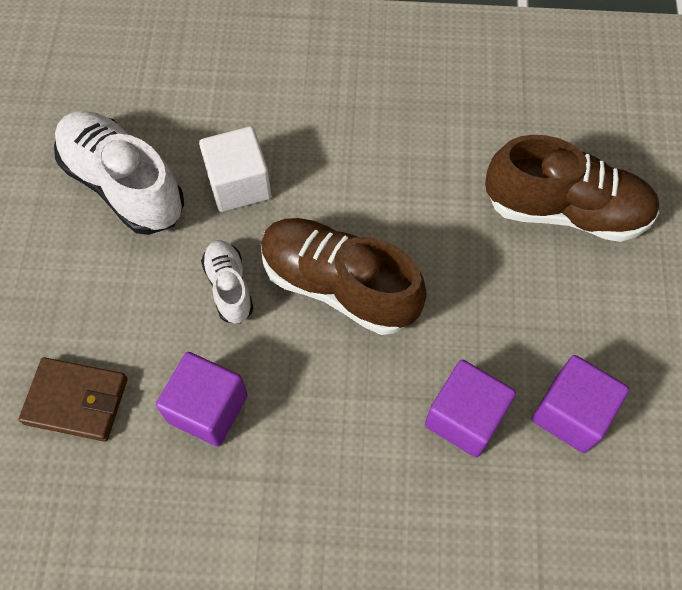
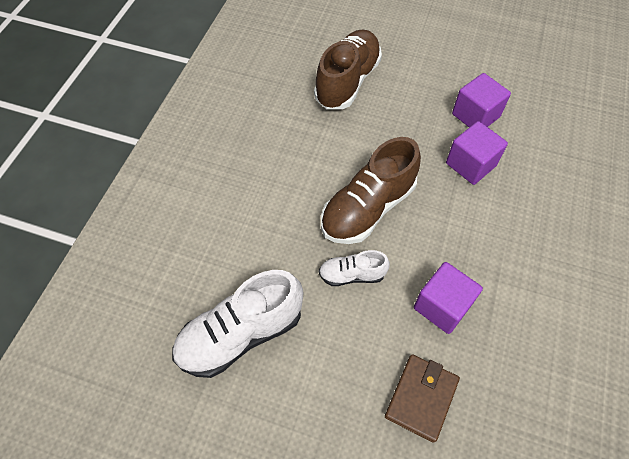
camera: 75 degrees left, 5 degrees down
white cube [199,126,271,212] -> none

